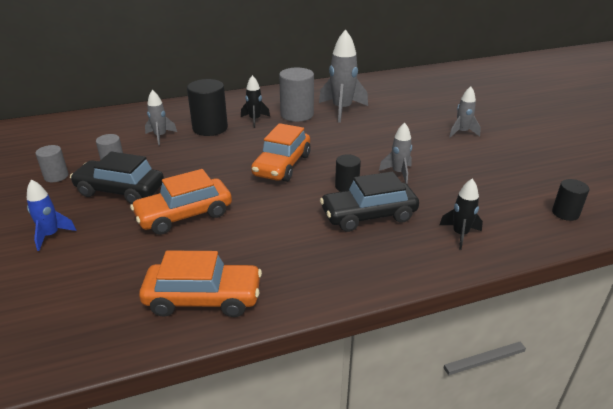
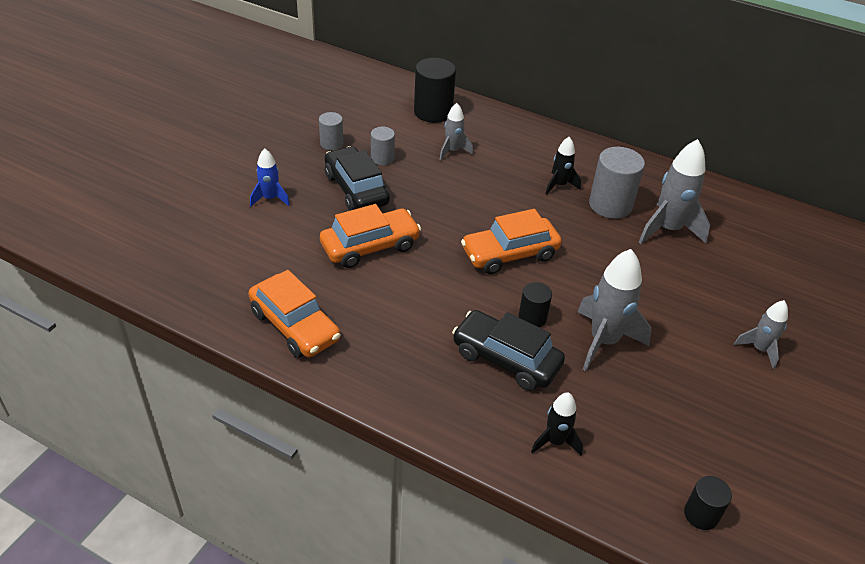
camera: 45 degrees right, 10 degrees up
orange car [130,169,232,235] -> orange car turned 135 degrees clockwise [320,204,421,268]
black cylinder [187,79,228,136] -> black cylinder moved to [414,58,456,123]
grey rocket [379,122,412,184] -> grey rocket [577,249,652,371], size x1.76

